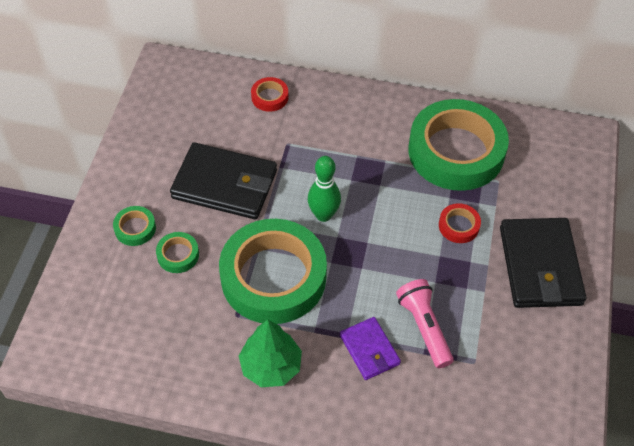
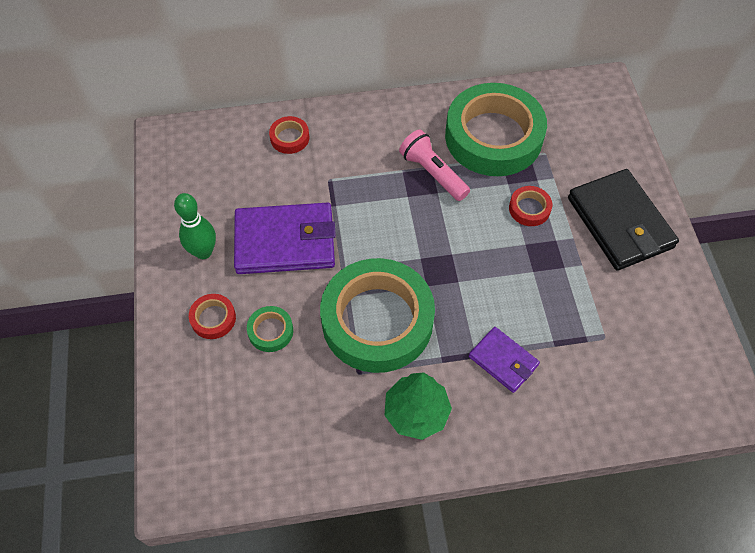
camera: 20 degrees left, 5 degrees up
green tape [113,206,156,246] -> red tape [189,294,236,339]
black wallet [170,142,277,219] -> purple wallet [234,203,336,274]
green bowling pin [308,156,341,222] -> green bowling pin moved to [174,193,216,259]
pink flashlight [396,279,454,368] -> pink flashlight moved to [399,129,470,201]

